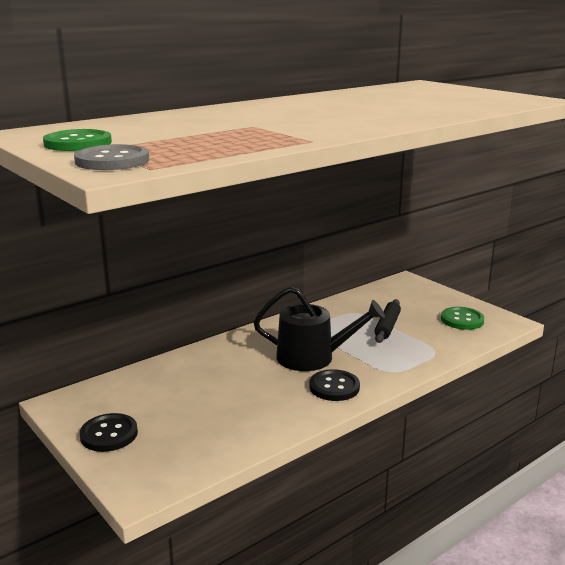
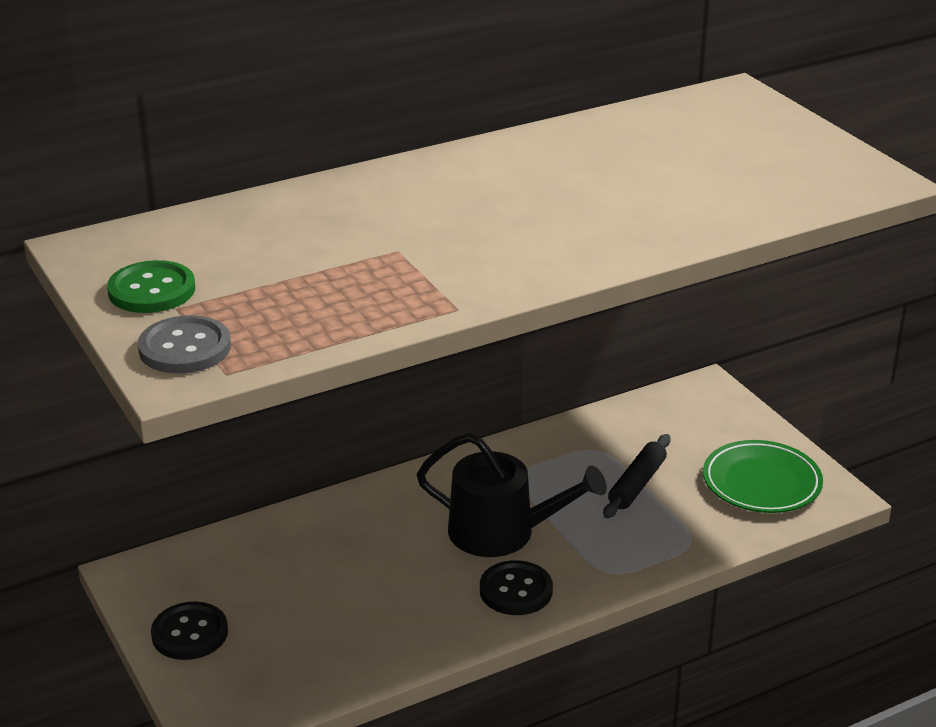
camera: 10 degrees right, 10 degrees up
green button [441,307,485,330] -> green plate [703,440,823,513]

